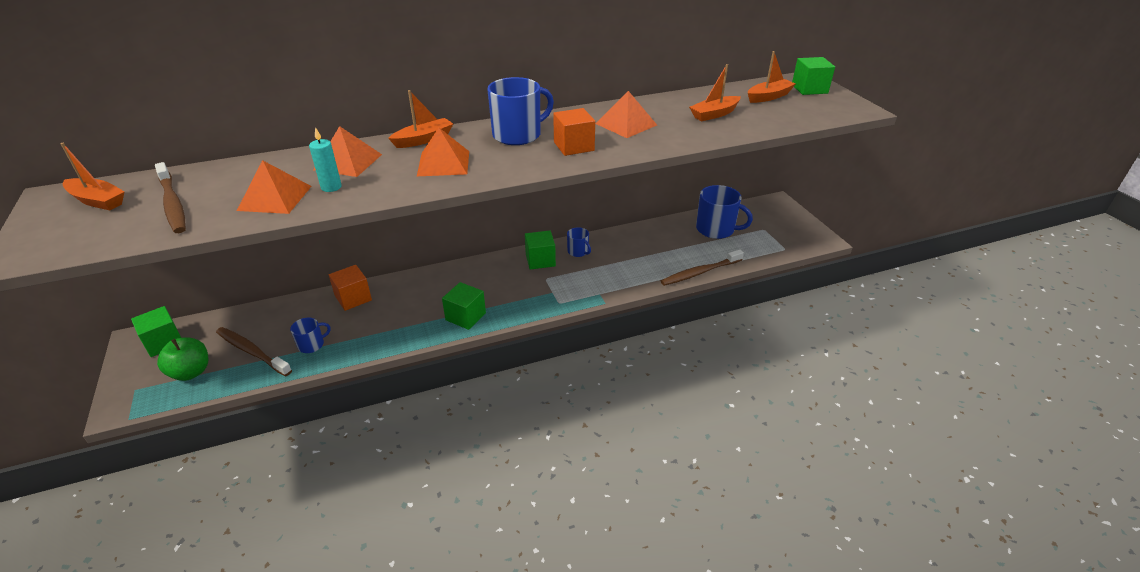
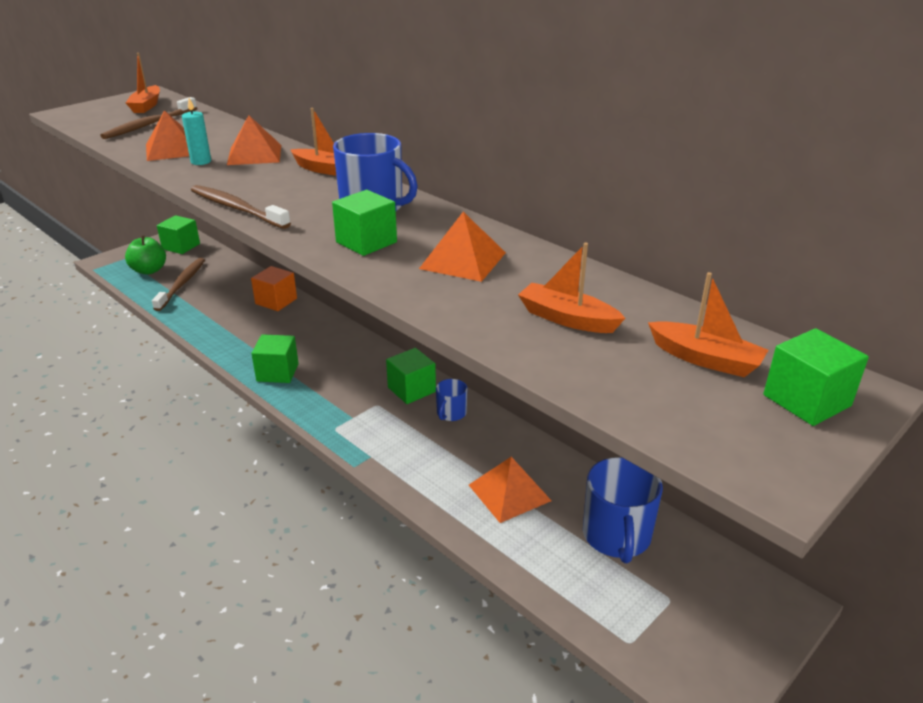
camera: 65 degrees right, 5 degrees down
blue mug [290,317,331,353] -> none
orange pyramid [417,128,469,176] -> orange pyramid moved to [469,457,551,523]
orange cube [553,108,595,156] -> green cube [332,190,397,256]
brown toothbrush [661,249,744,286] -> brown toothbrush moved to [191,185,291,229]

